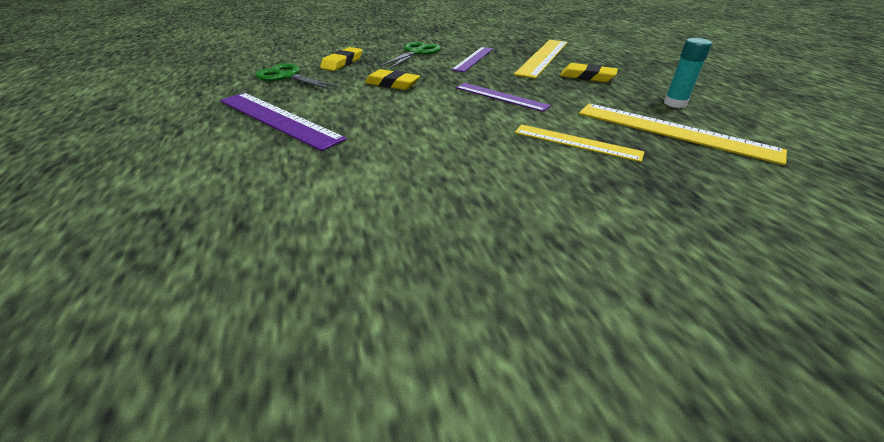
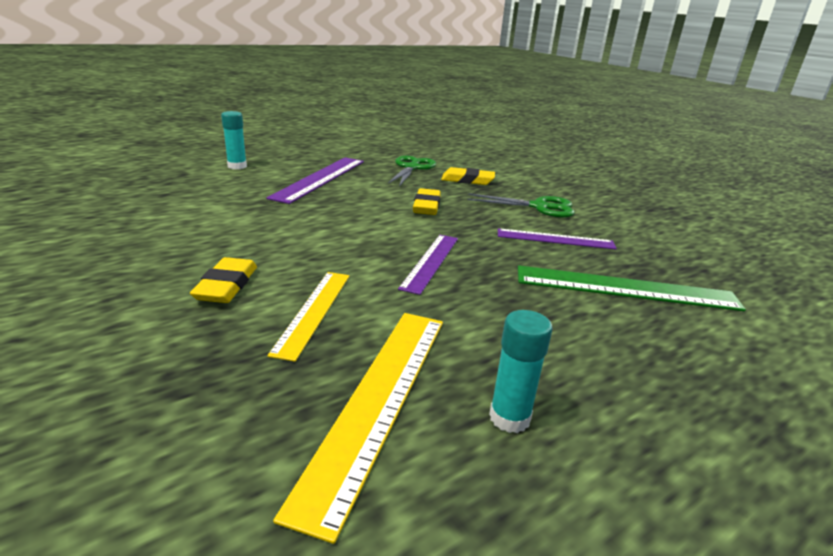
camera: 70 degrees right, 10 degrees down
yellow ruler [514,40,568,79] -> green ruler [518,265,746,311]
yellow eraser [560,63,618,82] -> yellow eraser moved to [190,257,257,303]
none -> turquoise glue stick [221,111,247,169]

